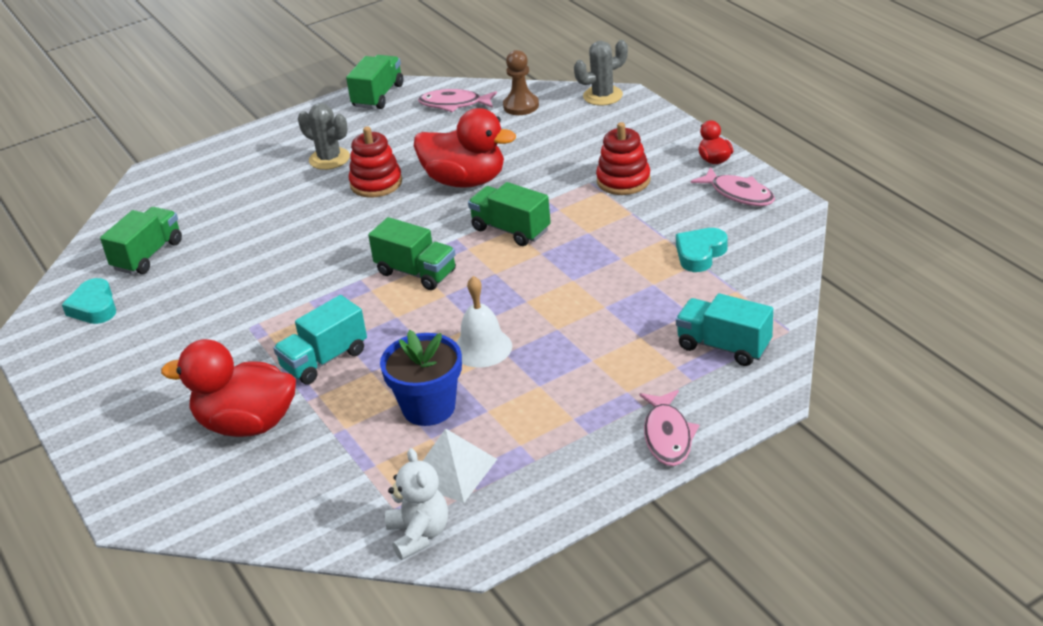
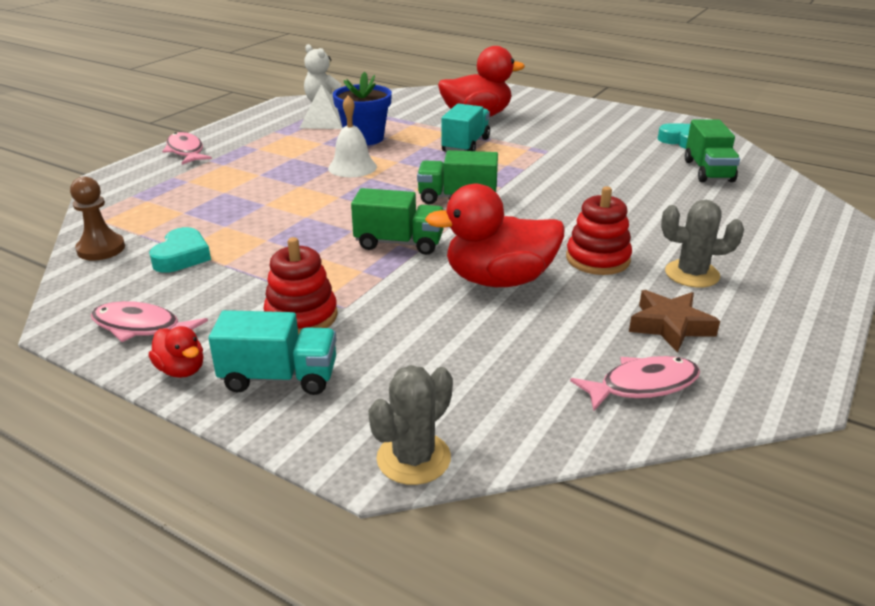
camera: 150 degrees right, 5 degrees down
green truck [346,55,403,109] -> none
brown pawn [503,50,539,115] -> brown pawn moved to [70,176,125,260]
turquoise truck [676,293,773,366] -> turquoise truck moved to [209,310,337,395]
none -> brown star [629,290,720,353]

